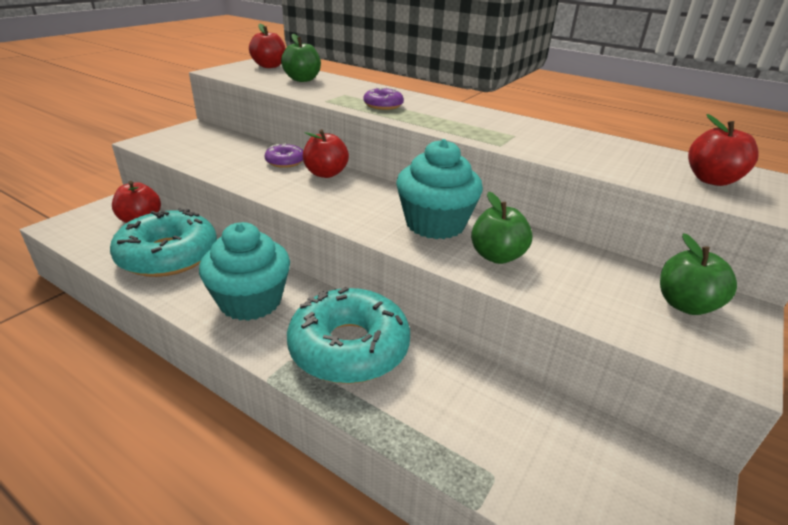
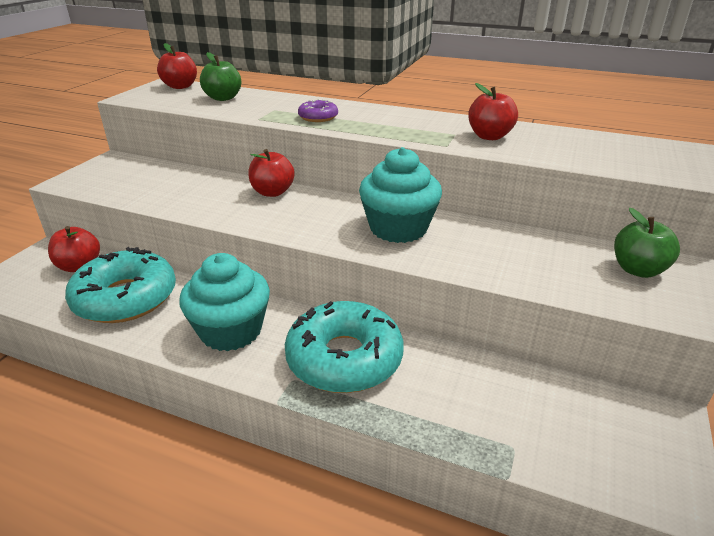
camera: 10 degrees left, 0 degrees up
purple donut [265,143,303,168] -> none
green apple [471,192,532,264] -> none
red apple [688,114,759,186] -> red apple moved to [468,83,518,140]

